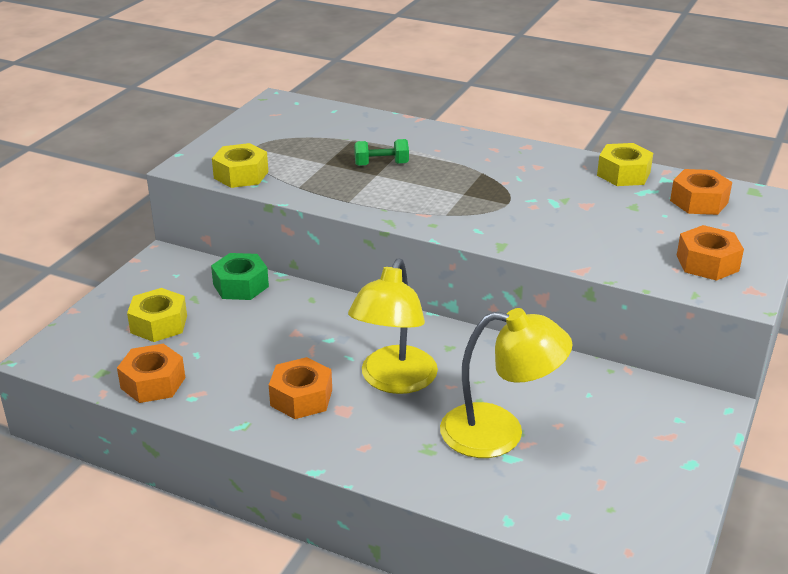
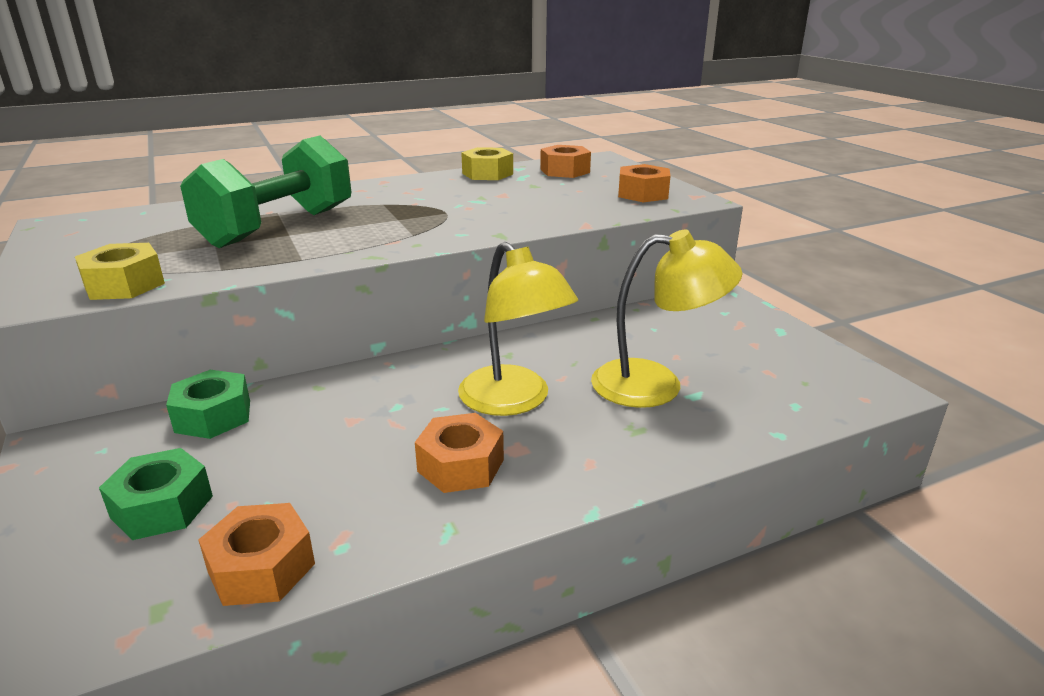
camera: 50 degrees left, 5 degrees down
yellow nut [127,288,187,342] -> green nut [99,448,213,540]
green dumbbell [354,139,409,166] -> green dumbbell [180,136,351,248], size x2.44
yellow lamp [440,308,573,458] -> yellow lamp turned 45 degrees clockwise [591,229,743,408]

